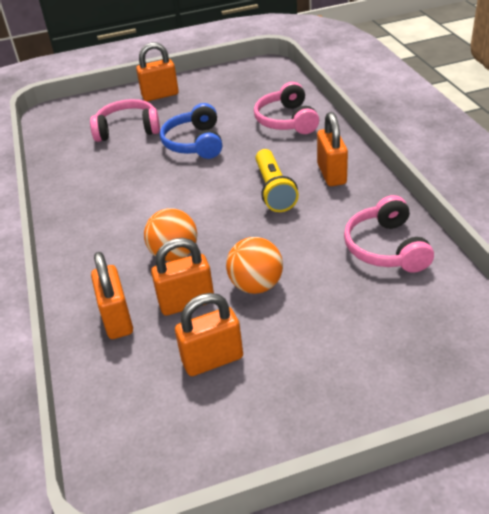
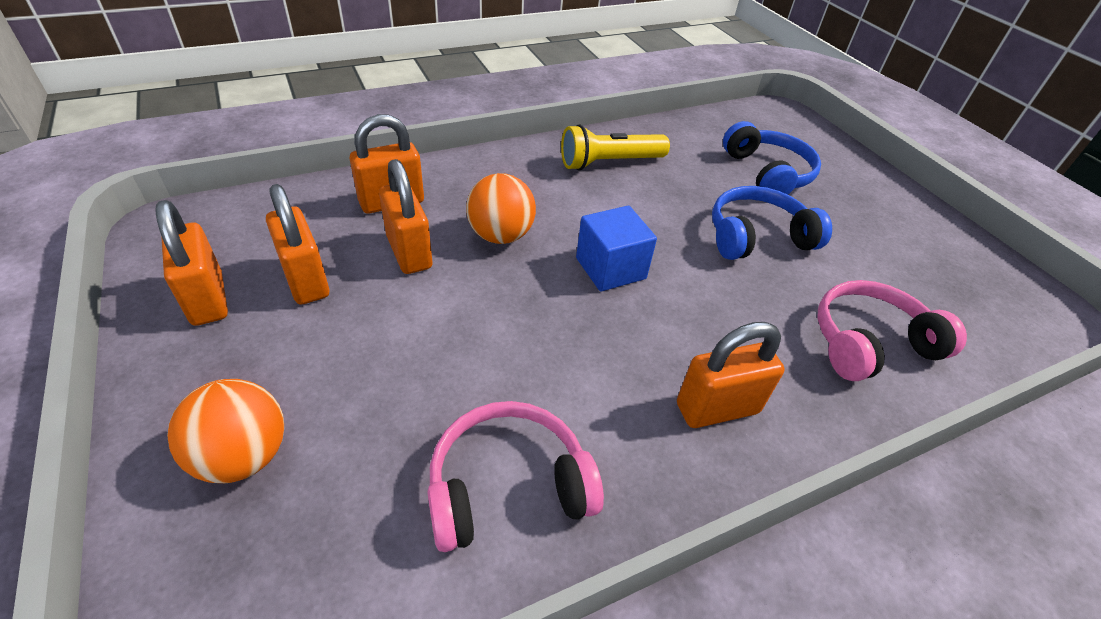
camera: 75 degrees right, 5 degrees up
pink headphones [90,99,160,142] -> blue headphones [723,121,821,195]
orange padlock [136,42,179,101] -> orange padlock moved to [155,200,228,326]
orange ball [226,237,283,294] -> orange ball moved to [167,379,284,483]
yellow flashlight [256,149,299,212] -> yellow flashlight moved to [561,124,670,170]
none -> blue cube [576,206,657,291]

